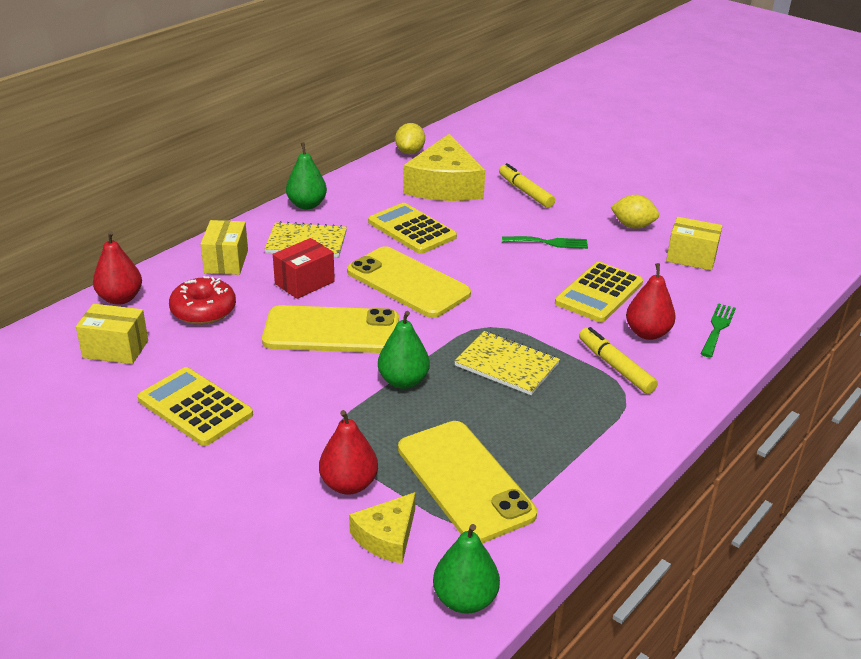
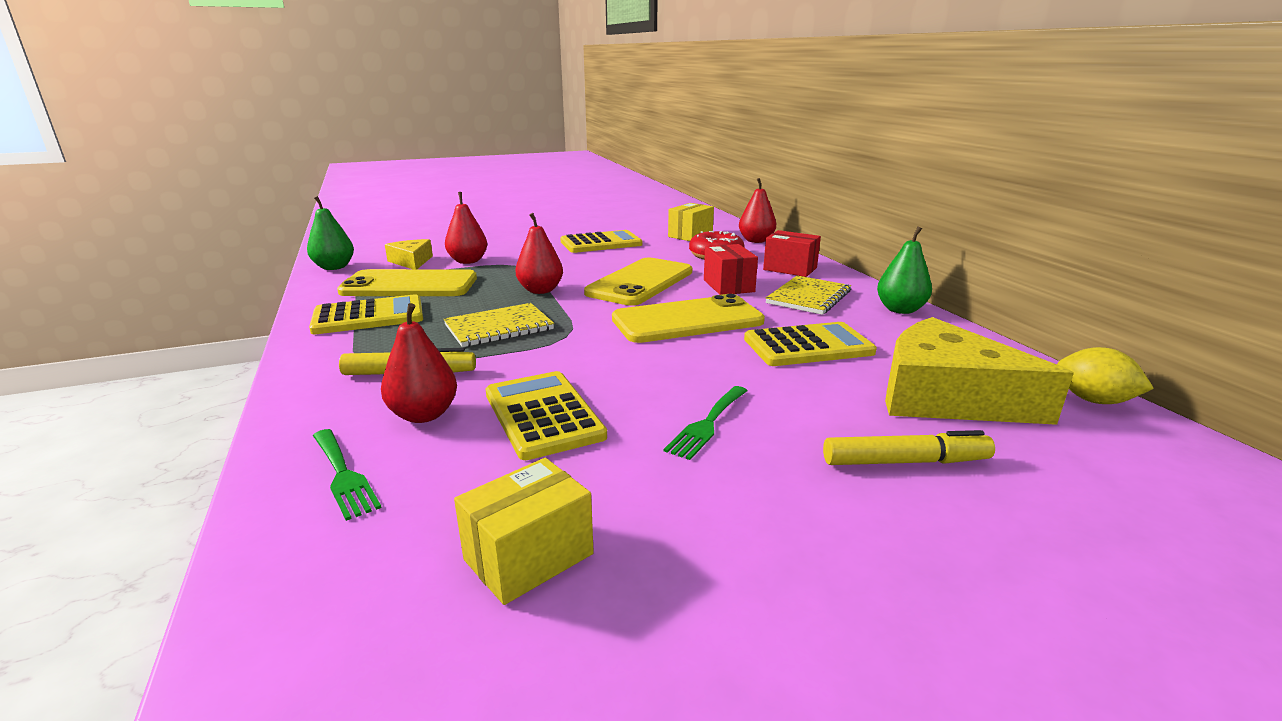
camera: 120 degrees right, 10 degrees down
yellow box [201,220,248,275] -> red box [763,230,821,277]
green pear [378,311,430,389] -> red pear [516,213,563,294]
yellow lemon [611,195,659,229] -> none
none -> yellow calculator [309,294,423,334]

